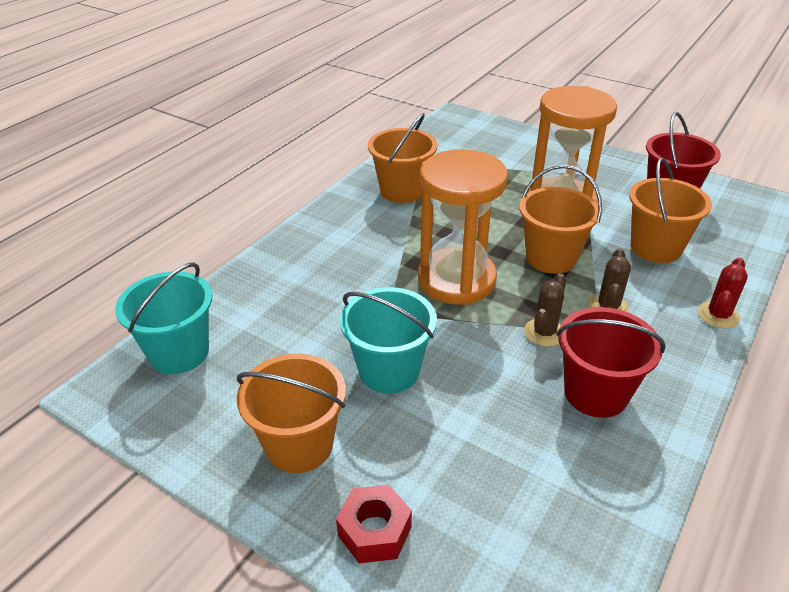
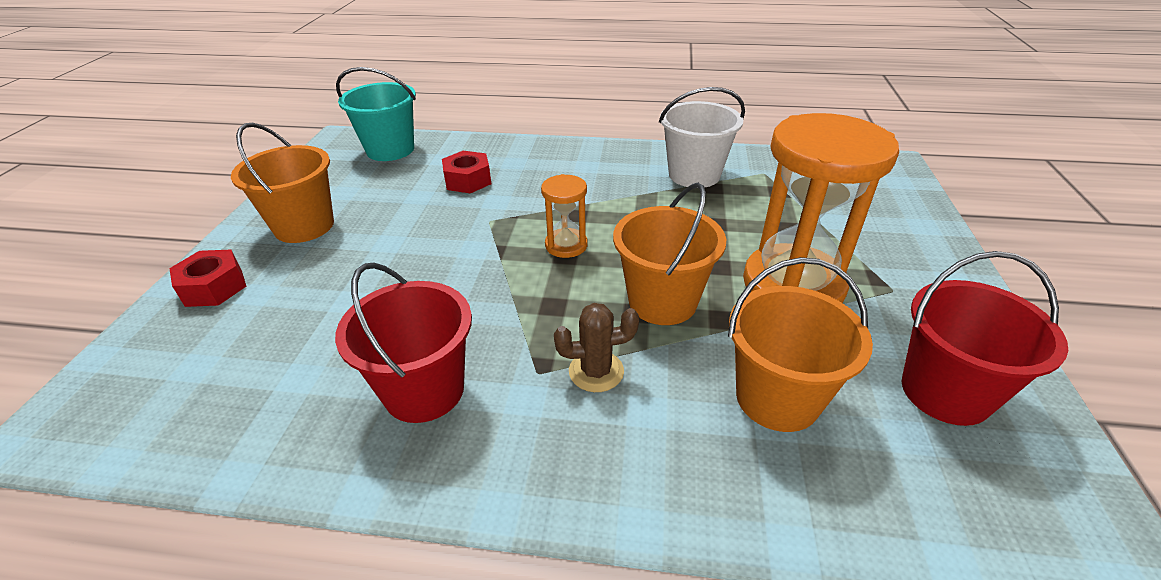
camera: 65 degrees right, 0 degrees up
turquoise bucket [340,287,437,394] -> none
orange bucket [368,113,438,203] -> white bucket [659,87,745,188]
orange hourglass [418,149,508,305] -> orange hourglass [541,174,588,258], size x0.47
brown cactus [524,273,566,347] -> none
red cactus [698,257,748,329] -> none
none -> red nut [442,151,491,193]

